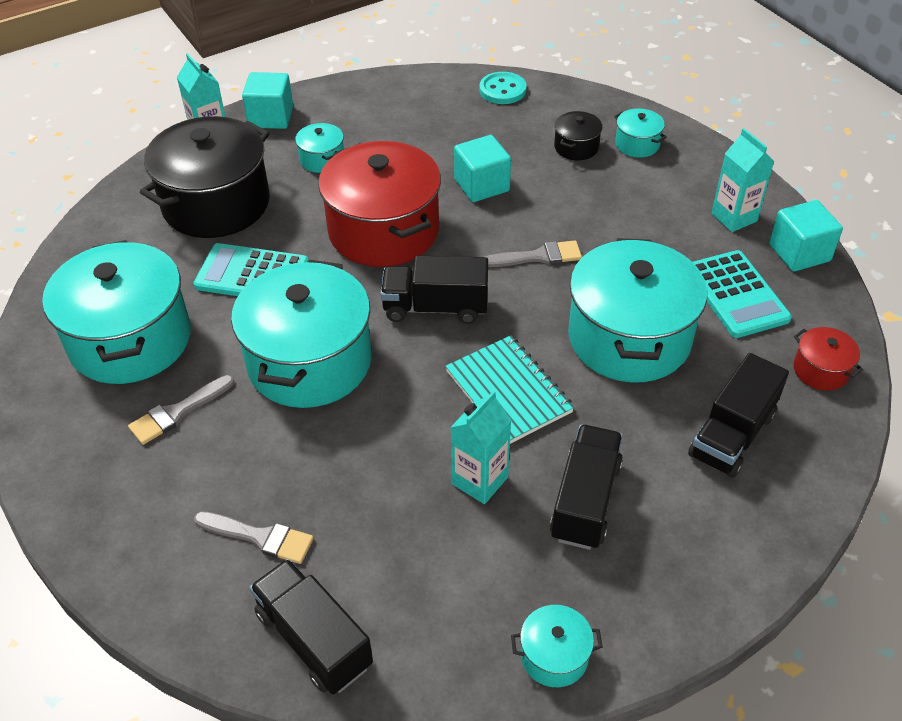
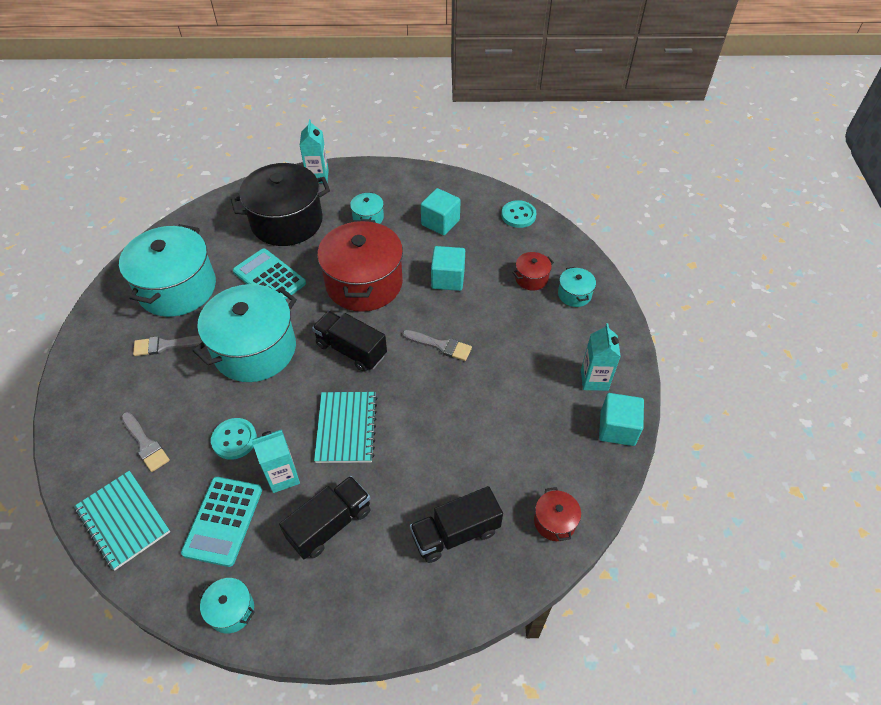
camera: 30 degrees right, 5 degrees up
turquoise cube [242,72,293,129] -> turquoise cube moved to [421,188,461,235]
black truck [250,559,373,695] -> turquoise notebook [74,471,170,571]
black pot [554,111,603,160] -> red pot [512,252,554,290]
turquoise pot [568,238,707,383] -> none
turquoise calculator [693,250,792,338] -> turquoise calculator moved to [181,477,262,567]
none -> turquoise button [211,418,257,460]

